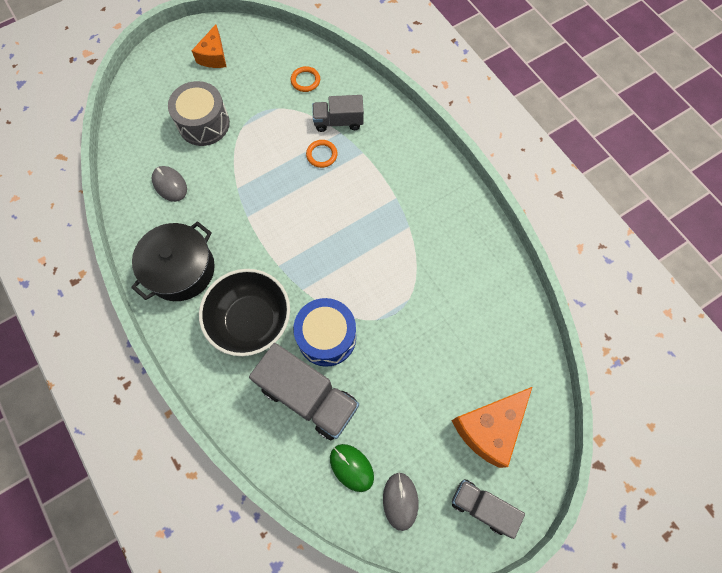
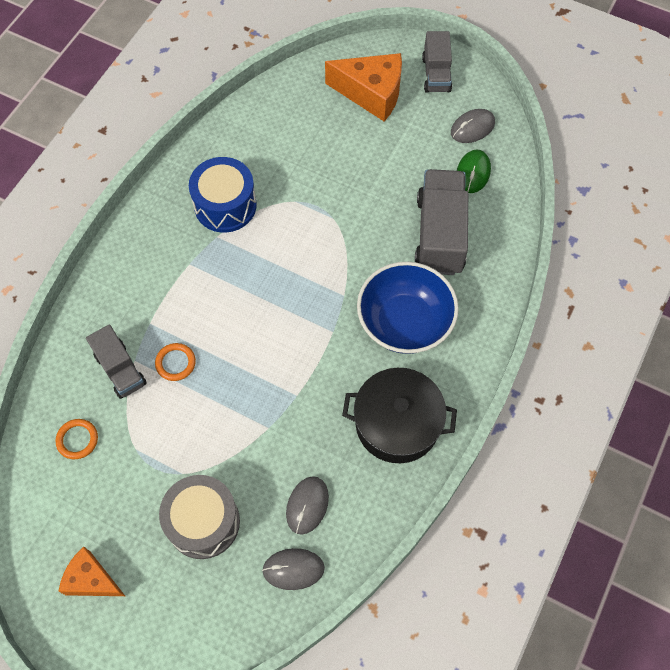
camera: 120 degrees left, 5 degrees down
orange cheese [191,24,227,68] -> orange cheese turned 135 degrees counterclockwise [58,547,125,596]
black bowl [199,269,290,356] -> blue bowl [357,262,459,354]
blue drum [293,298,356,367] -> blue drum moved to [189,157,257,232]
none -> grey mouse [262,548,325,590]

